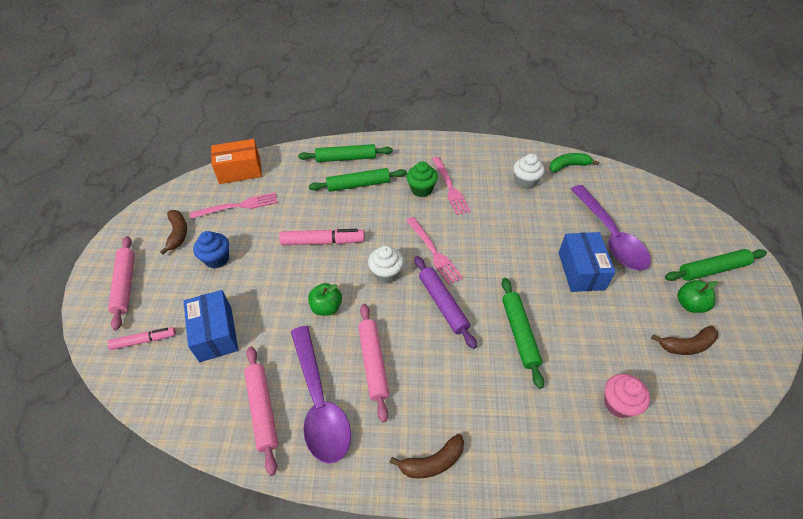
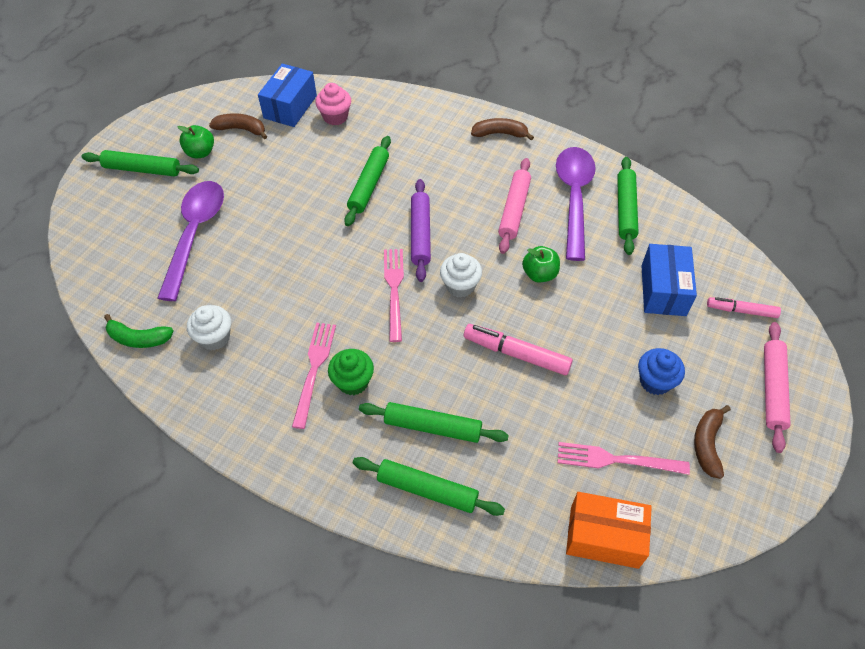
camera: 155 degrees left, 5 degrees up
pink rolling pin [244,346,278,476] -> green rolling pin [617,157,639,255]
blue box [558,232,615,292] -> blue box moved to [258,63,317,127]

